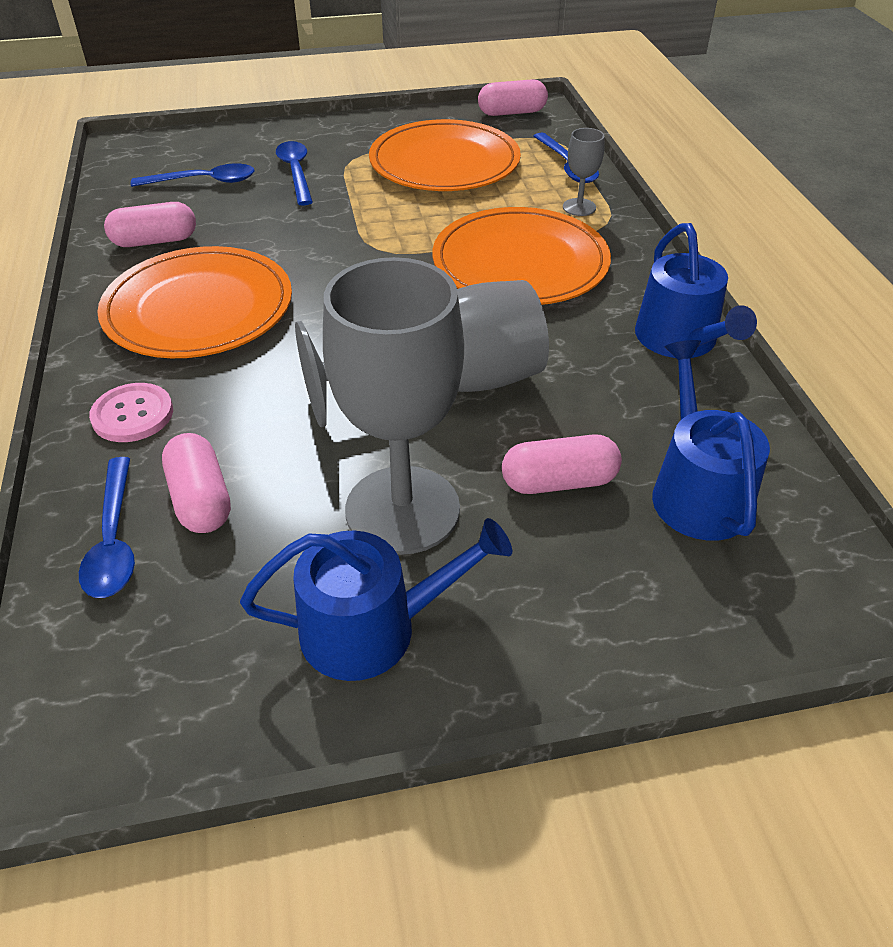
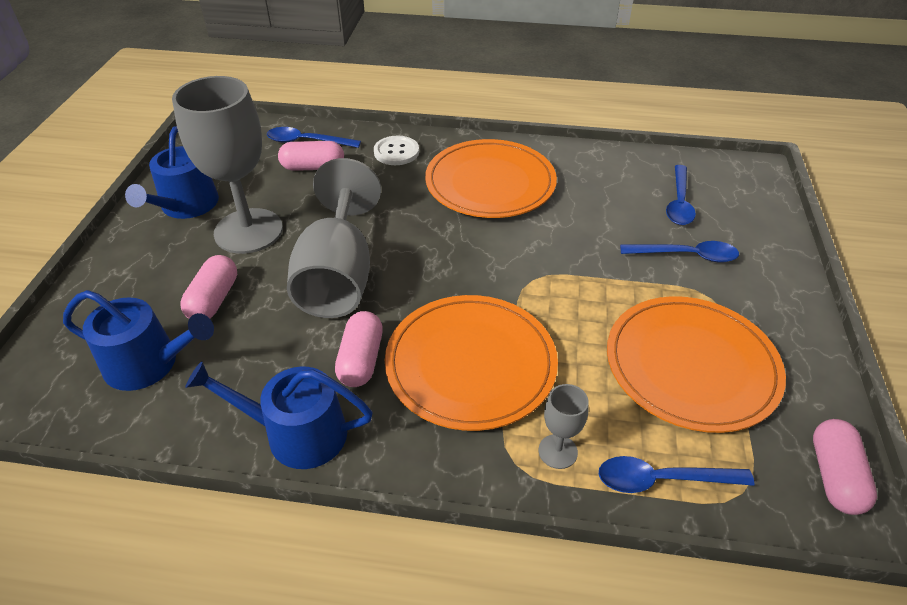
camera: 110 degrees right, 0 degrees up
pink button [89,383,173,442] -> white button [374,136,419,165]
pink capsule [104,202,196,247] -> pink capsule moved to [335,311,383,387]

